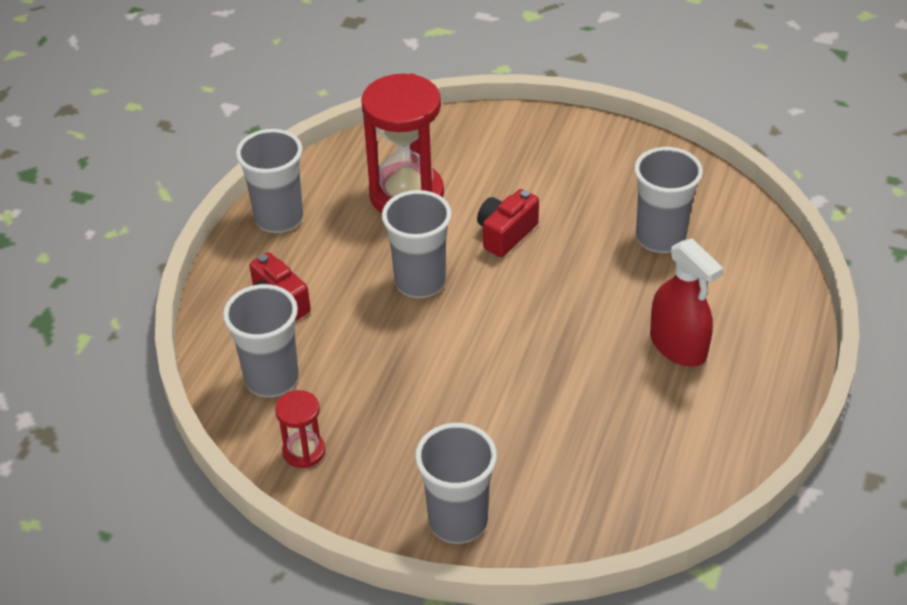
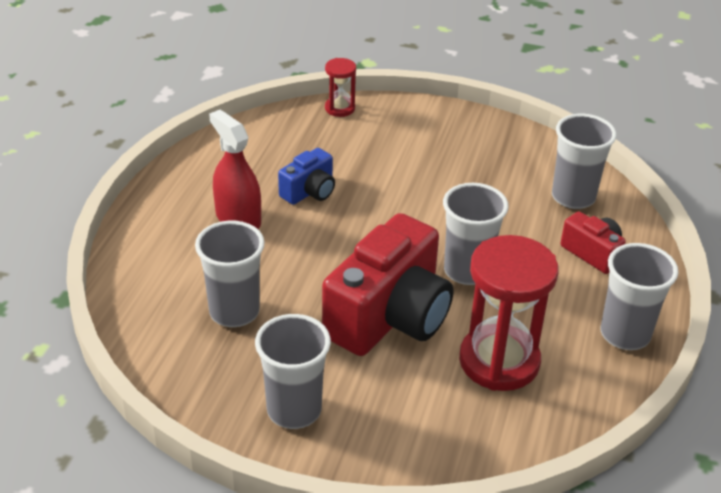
camera: 175 degrees right, 5 degrees down
red hourglass [275,390,325,468] -> red hourglass moved to [325,58,356,117]
grey cup [415,423,497,544] -> grey cup moved to [255,314,331,429]
red camera [477,189,539,257] -> red camera [322,213,453,356], size x2.06
none -> blue camera [278,148,335,205]

